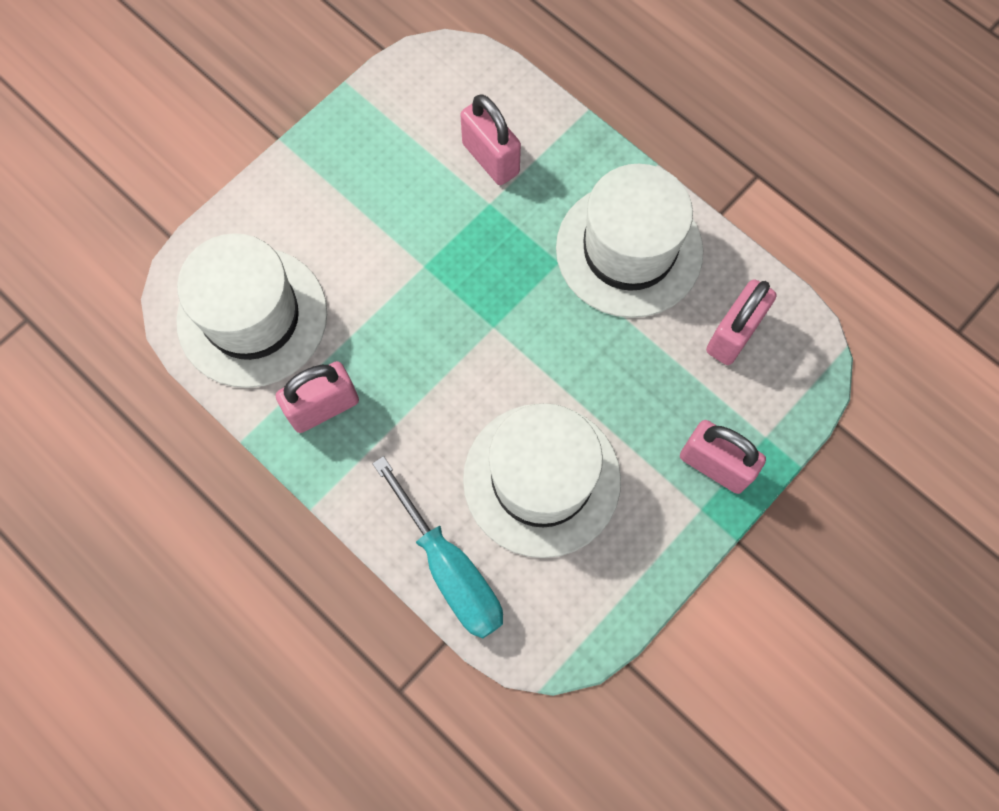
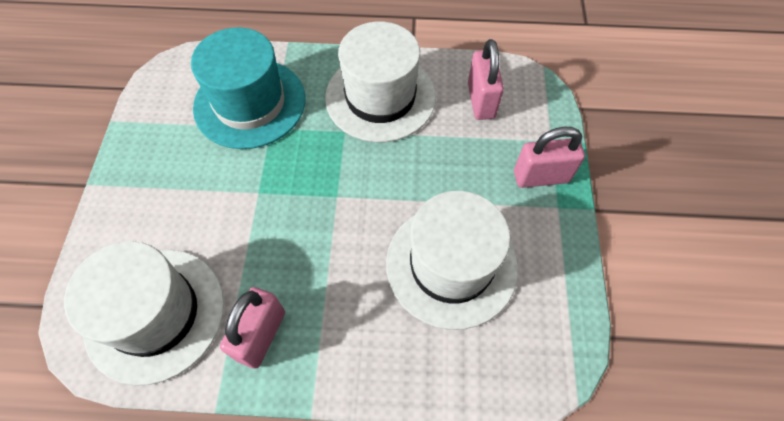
camera: 40 degrees left, 10 degrees down
turquoise screwdriver [372,456,503,639] -> none
pink padlock [460,94,521,185] -> turquoise hat [191,27,305,149]

